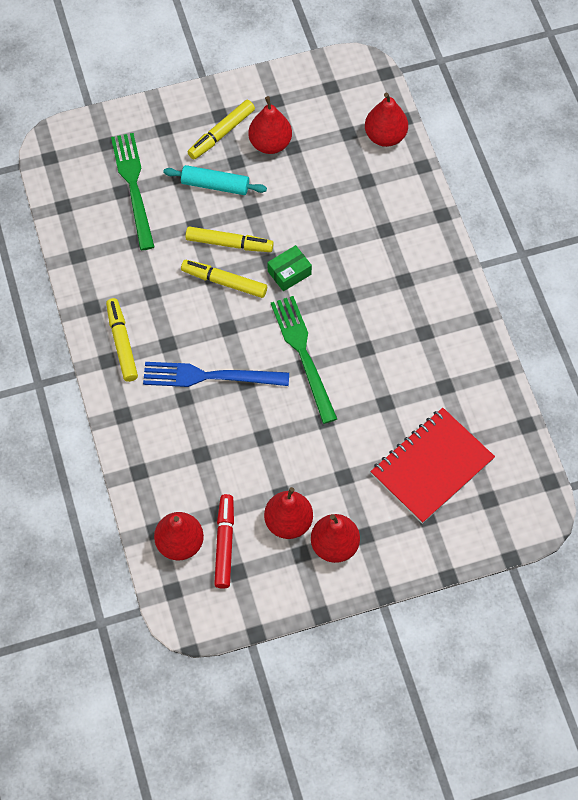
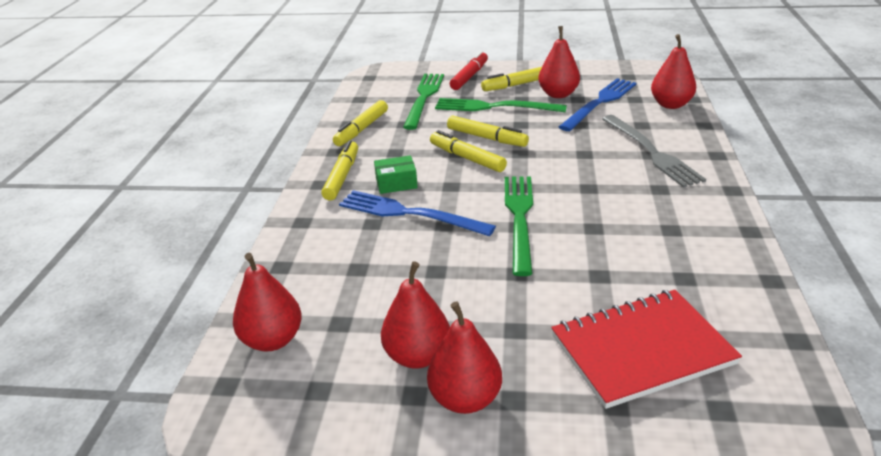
camera: 25 degrees right, 30 degrees down
turquoise rolling pin [163,165,267,195] -> green fork [435,98,567,113]
red marker [214,494,234,589] -> red marker moved to [450,51,488,90]
green box [267,245,312,291] -> green box moved to [374,155,418,194]
none -> yellow marker [333,100,388,146]
none -> blue fork [559,78,636,131]
none -> grey fork [602,115,706,188]

